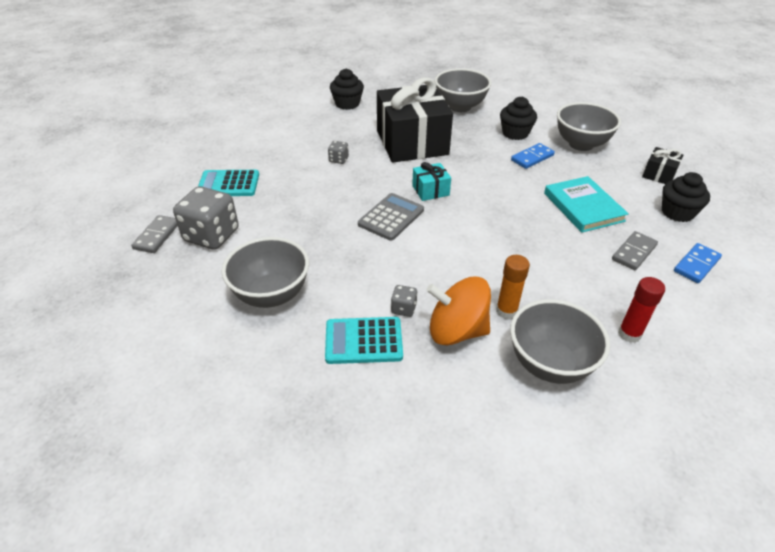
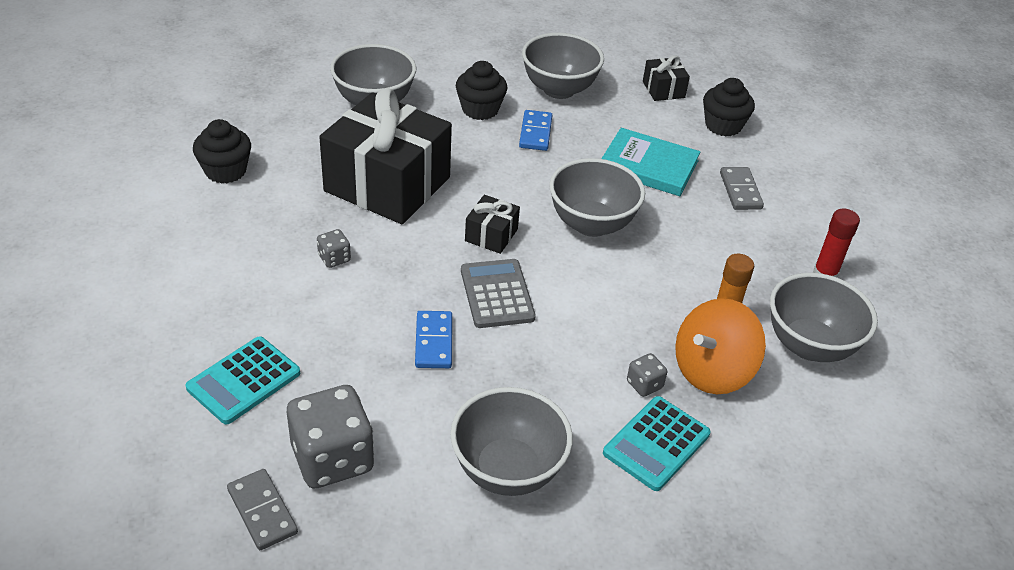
camera: 50 degrees left, 0 degrees up
turquoise gift [412,162,451,201] -> black gift [465,195,520,254]
blue domino [674,243,722,283] -> blue domino moved to [415,311,452,368]
none -> grey bowl [549,158,645,237]

